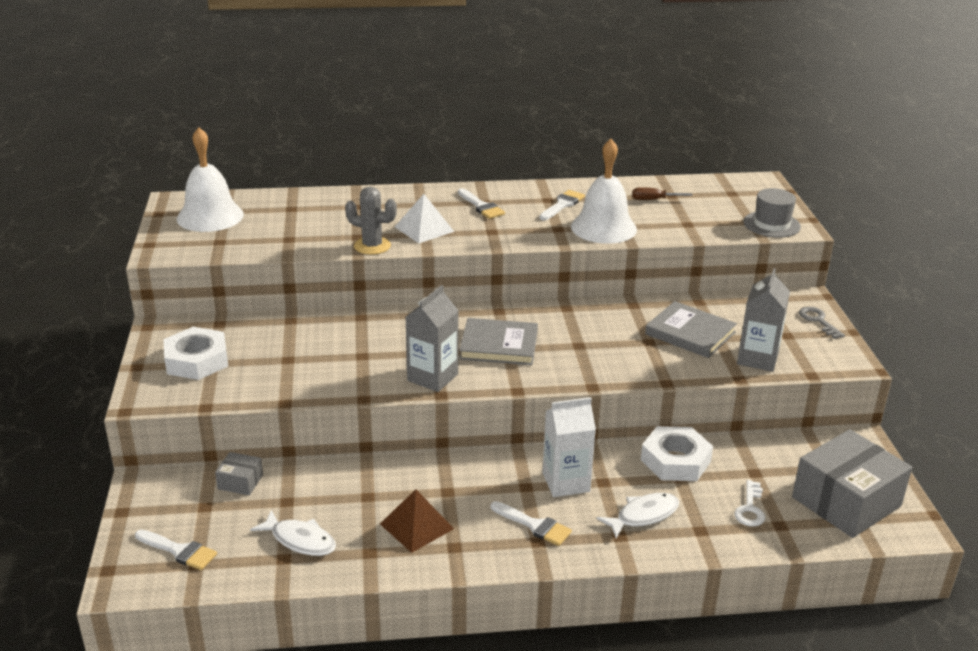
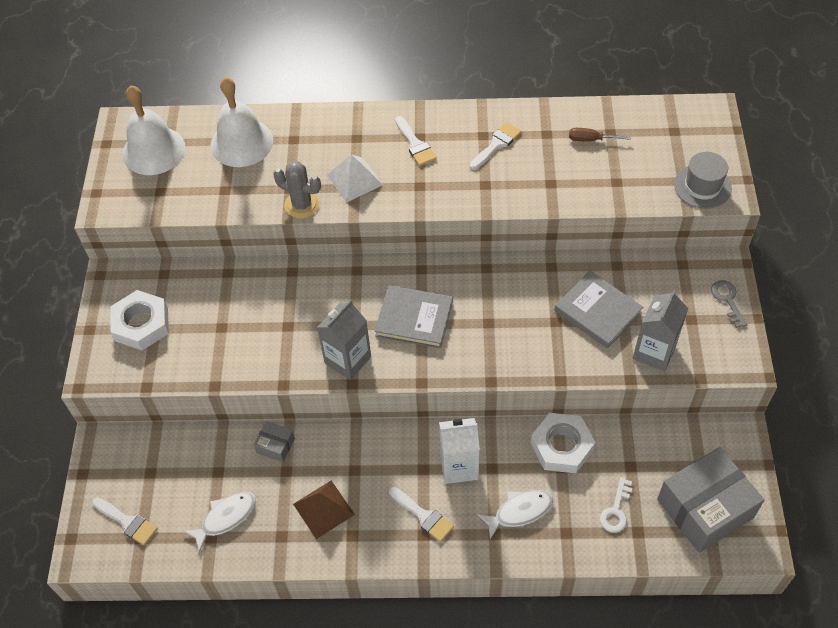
camera: 10 degrees right, 25 degrees up
grey box [215,452,263,495] -> grey box moved to [254,421,295,462]
white fish [250,510,336,556] -> white fish turned 75 degrees counterclockwise [184,492,256,553]
white bell [571,139,637,244] -> white bell moved to [211,77,273,167]

